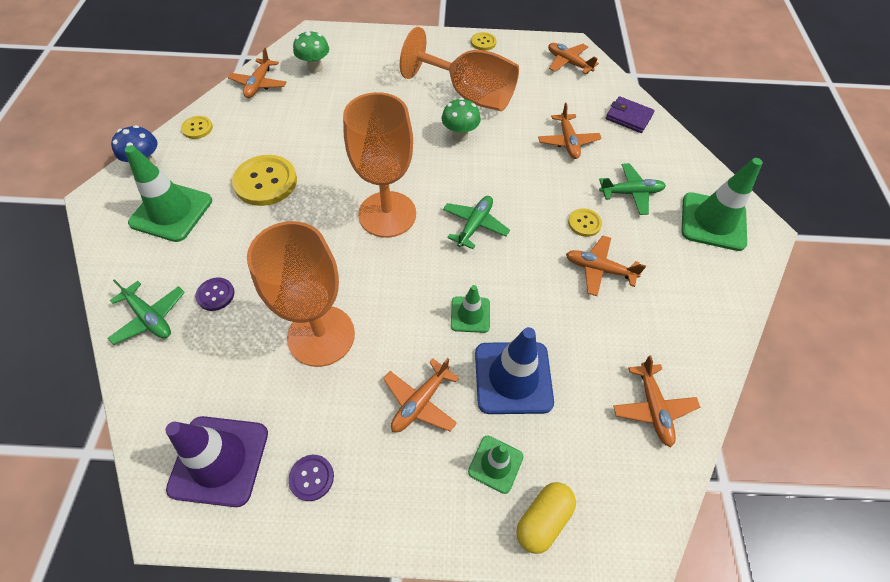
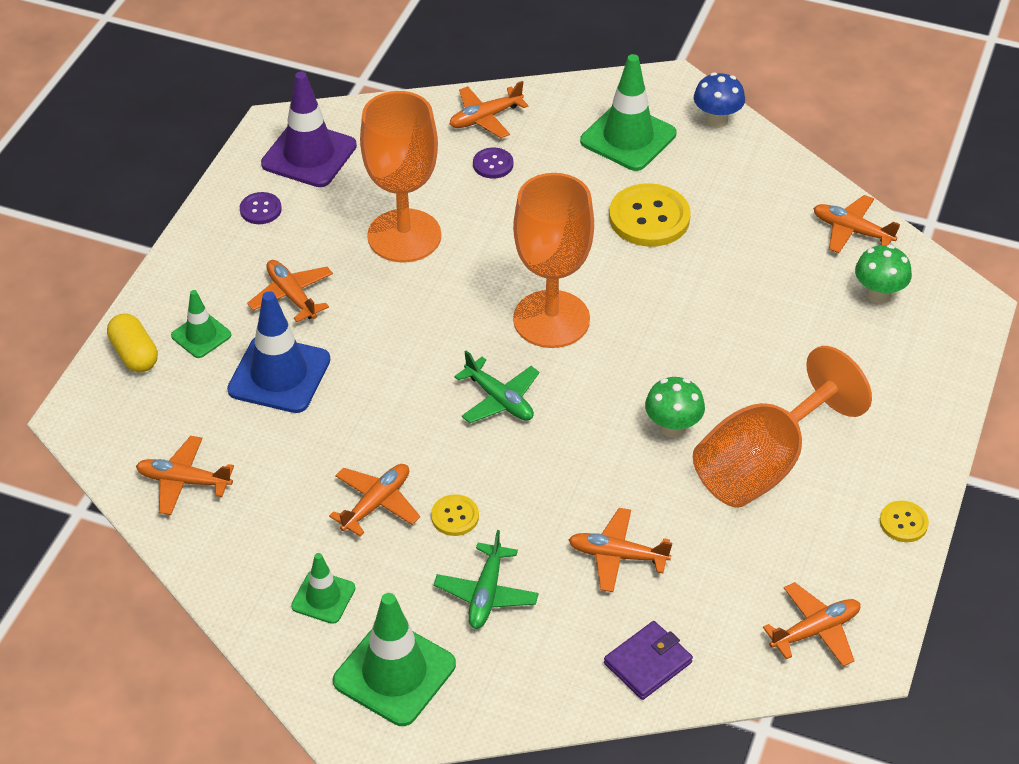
camera: 110 degrees right, 10 degrees down
green plane [107,279,185,345] -> orange plane [450,81,529,138]
yellow button [181,116,213,139] -> none
green traffic cone [451,285,490,333] -> green traffic cone moved to [291,553,355,624]

